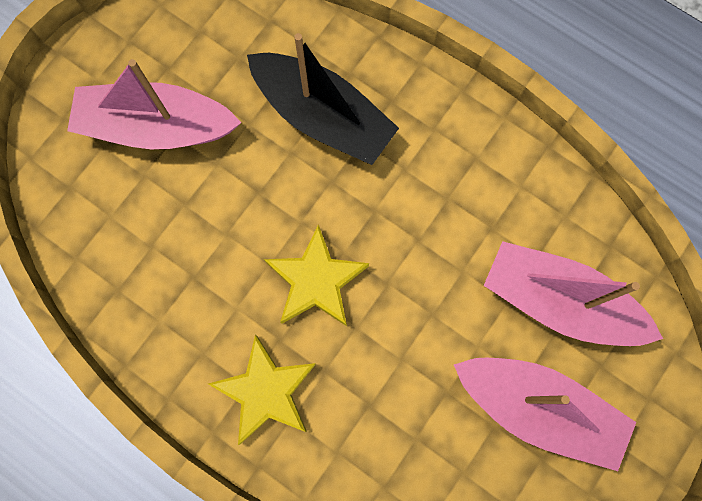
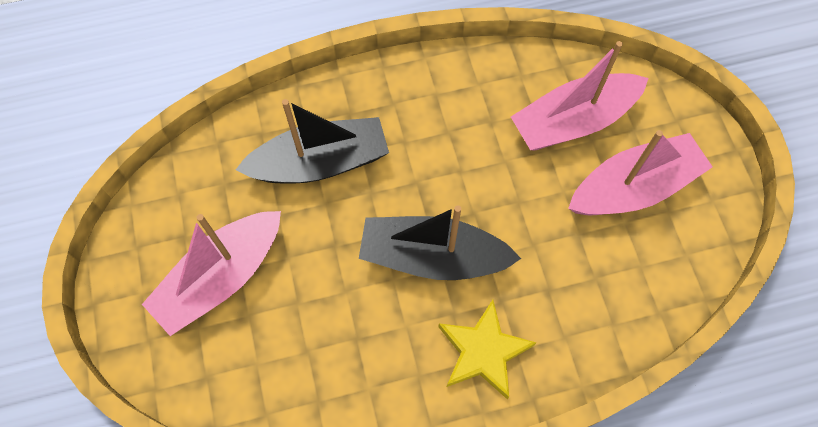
camera: 50 degrees left, 10 degrees down
yellow star [264,224,369,326] -> black boat [359,205,521,280]

